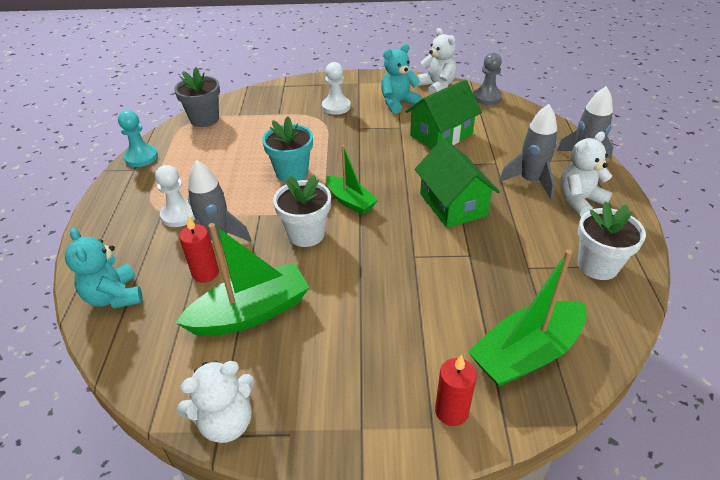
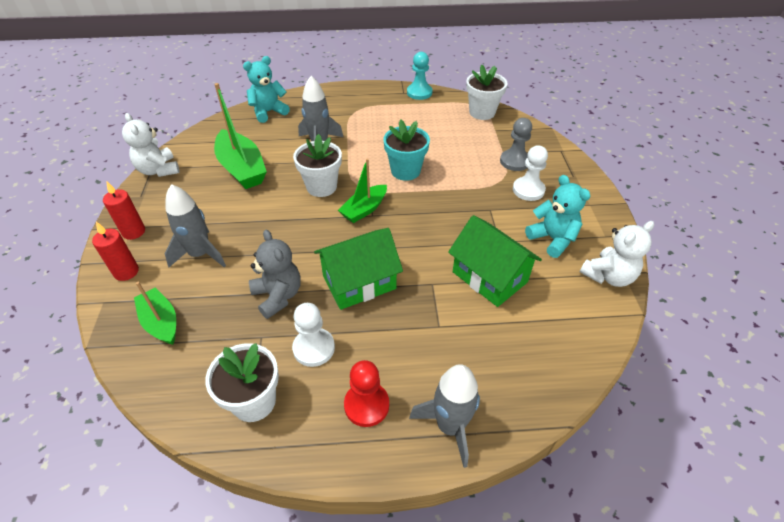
camera: 85 degrees right, 5 degrees up
white pawn [155,165,195,227] -> white pawn moved to [292,303,335,367]
grey flower pot [174,67,220,127] -> white flower pot [466,64,507,120]
red candle [179,216,219,283] -> red candle moved to [103,182,145,240]
green boat [468,249,586,387] -> green boat [134,282,176,345], size x0.62
grey pawn [474,53,502,105] -> grey pawn moved to [500,118,532,171]
grey rocket [499,104,557,200] -> grey rocket moved to [165,184,226,267]
white teddy bear [560,132,612,217] -> red pawn [344,360,389,427]
none -> grey teddy bear [249,230,301,319]

